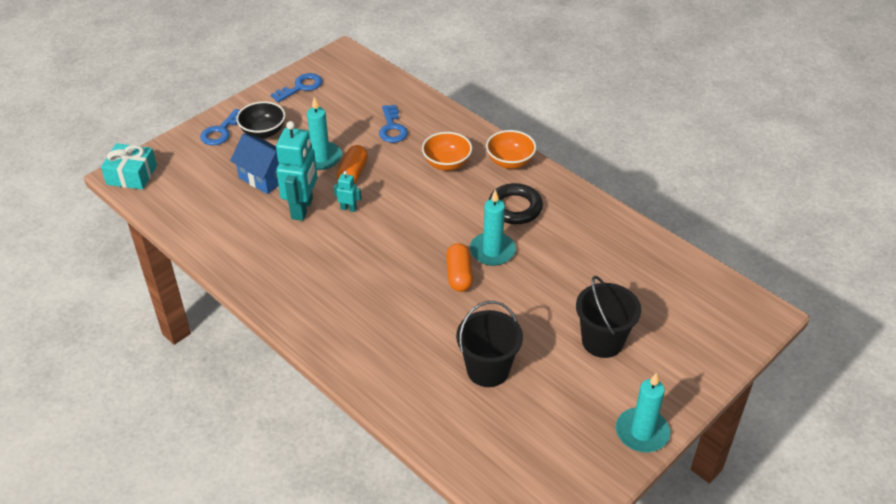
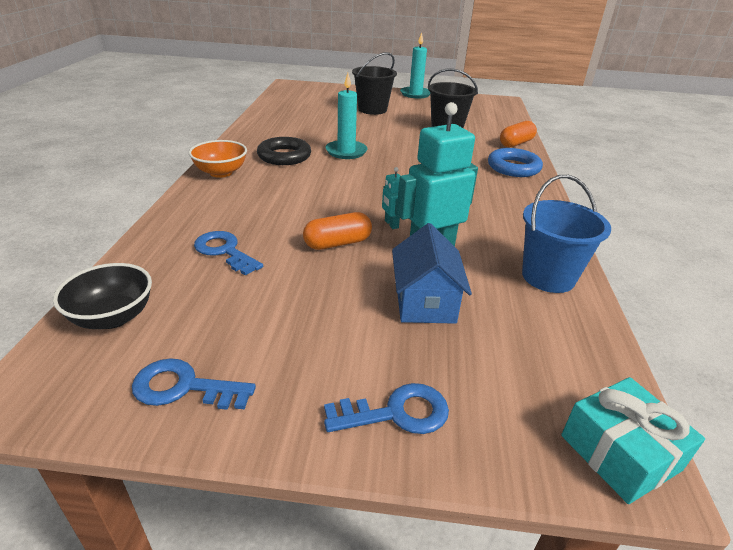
camera: 130 degrees left, 10 degrees down
black bowl [236,101,286,139] -> black bowl moved to [53,263,152,329]
turquoise candle [307,97,342,170] -> none
blue key [379,105,408,143] -> blue key turned 90 degrees counterclockwise [194,231,263,276]
orange bowl [422,132,472,171] -> none
orange capsule [446,243,473,292] -> orange capsule moved to [500,121,537,147]
none -> blue ring [488,148,543,177]
none -> blue bucket [522,175,611,293]

